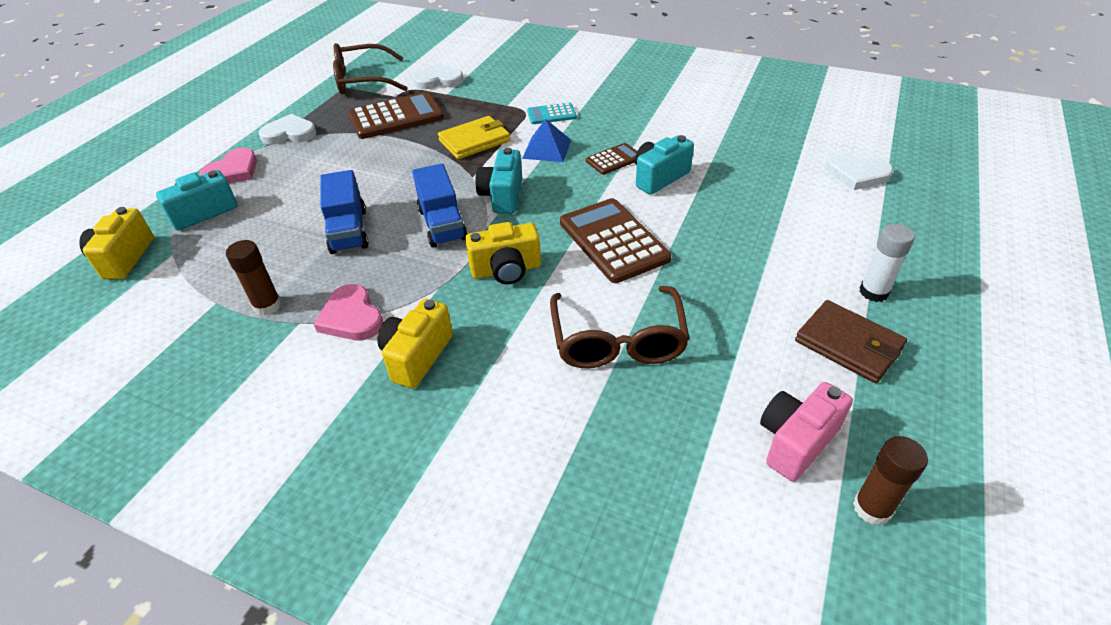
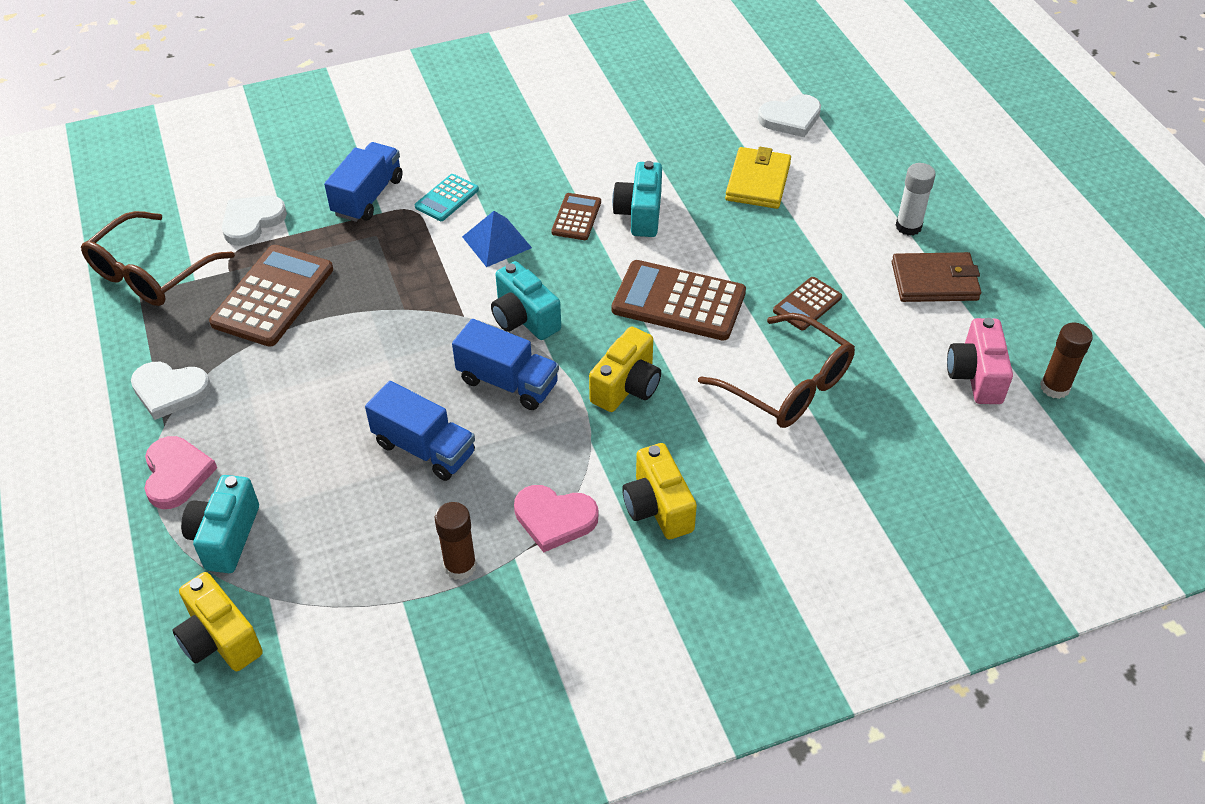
camera: 45 degrees left, 5 degrees up
white heart [259,114,316,145] -> white heart turned 120 degrees counterclockwise [131,362,211,420]
yellow wallet [438,116,510,159] -> yellow wallet moved to [725,147,791,209]
none -> blue truck [324,142,403,222]
none -> brown calculator [773,277,842,330]

